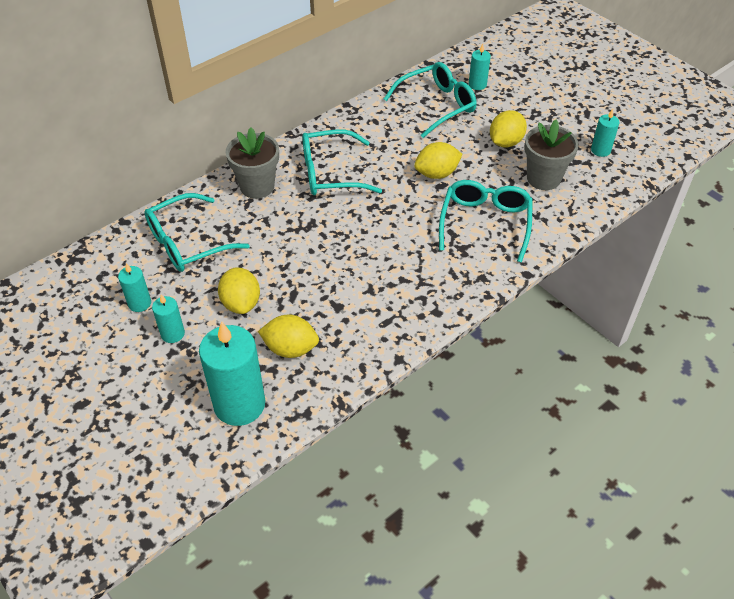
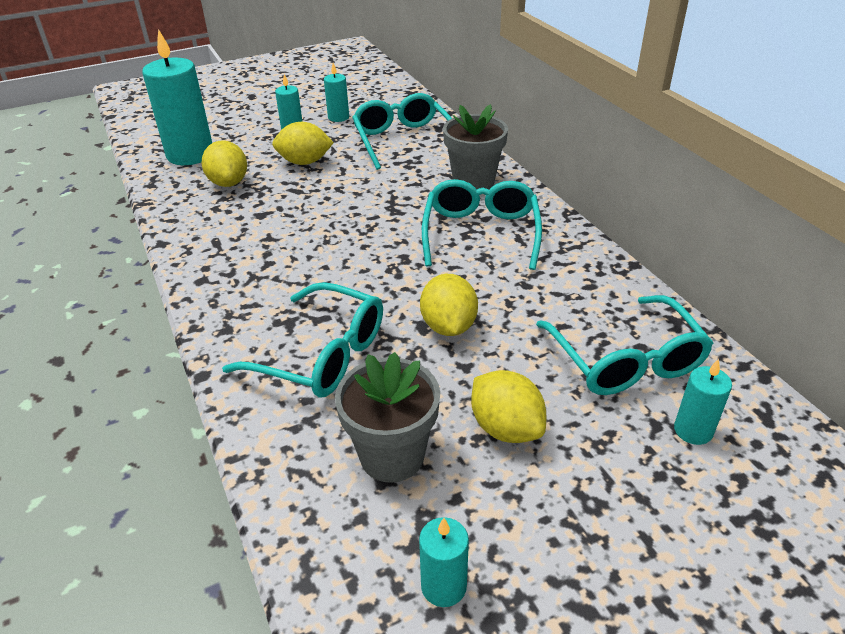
camera: 105 degrees right, 10 degrees down
yellow lemon [258,314,319,358] -> yellow lemon turned 45 degrees counterclockwise [202,140,247,187]

